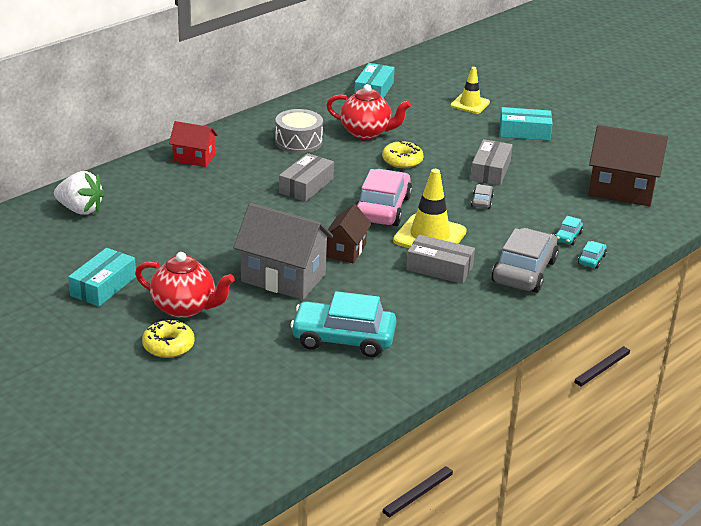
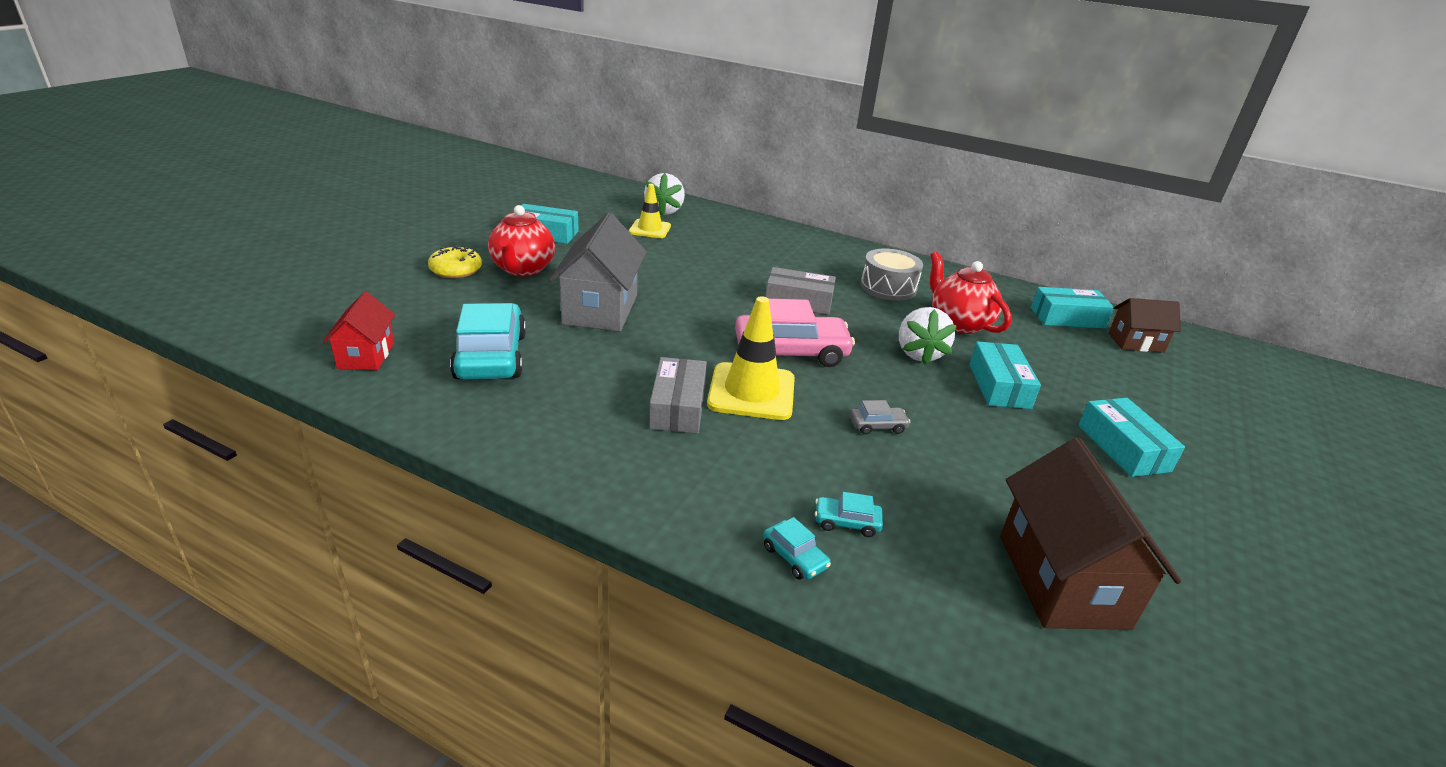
camera: 70 degrees right, 0 degrees up
red house [169,121,218,167] -> red house moved to [323,291,395,370]
red teapot [326,84,411,139] -> red teapot turned 150 degrees clockwise [930,252,1012,334]
brown house [326,204,372,263] -> brown house moved to [1108,298,1181,353]
yellow donut [382,140,424,168] -> white strawberry [899,307,957,365]
yellow traffic cone [451,67,490,114] -> yellow traffic cone moved to [629,184,671,238]
grey box [470,139,513,186] -> none
grey car [491,228,559,293] -> none
turquoise car [578,241,607,269] -> turquoise car turned 45 degrees clockwise [763,517,831,580]
none -> turquoise box [969,341,1041,409]

